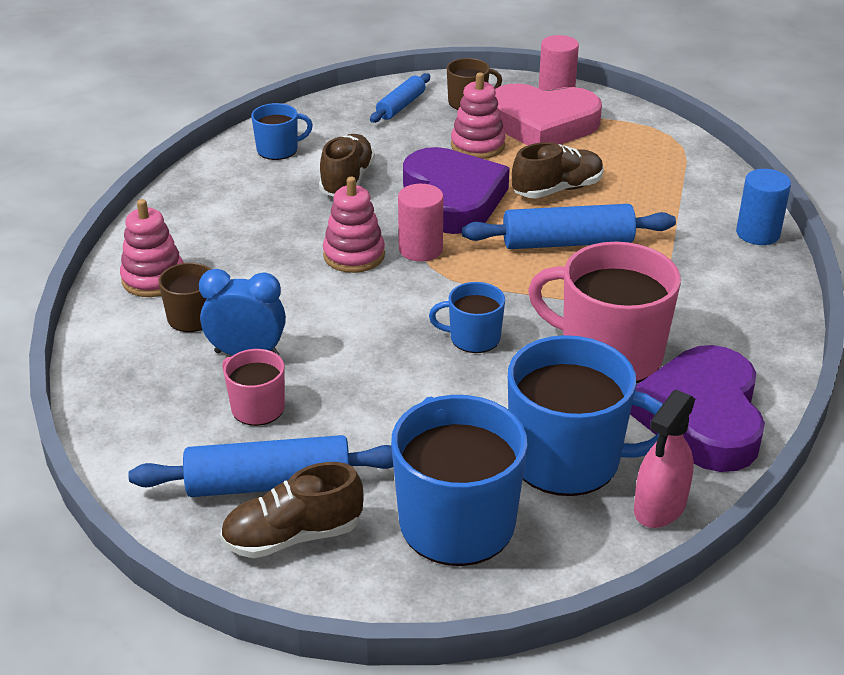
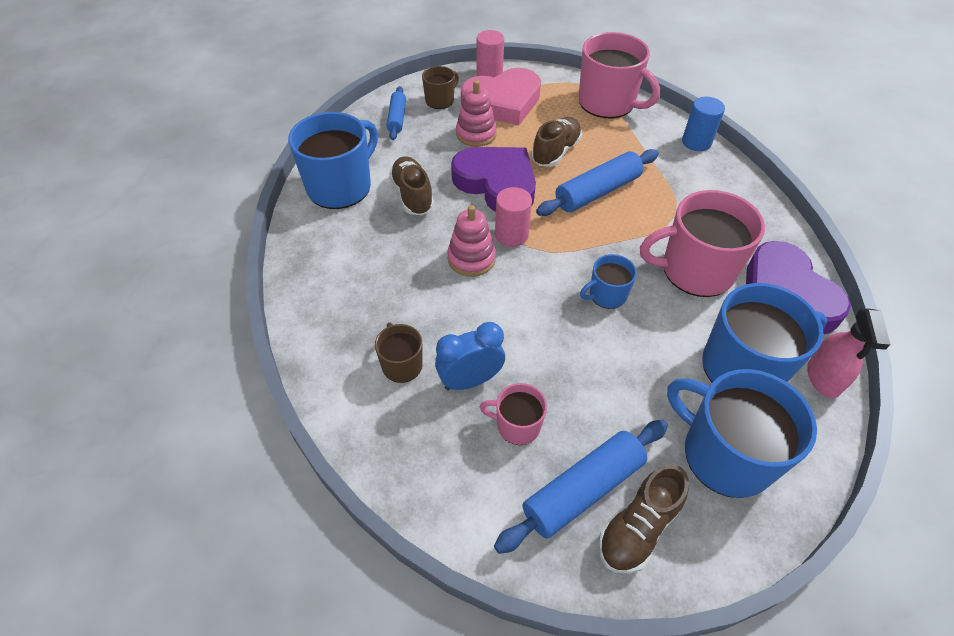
camera: 30 degrees left, 15 degrees up
pink stacking toy [120,199,184,297] -> none
blue mug [251,103,313,160] -> blue mug [288,112,378,209], size x1.96
none -> pink mug [579,32,660,118]

